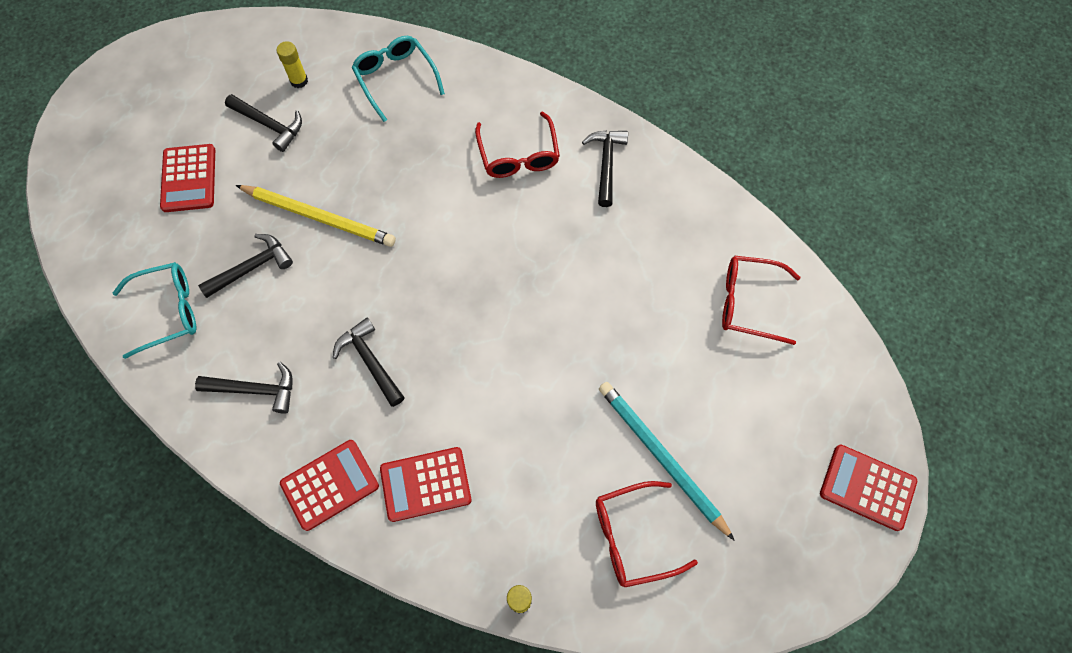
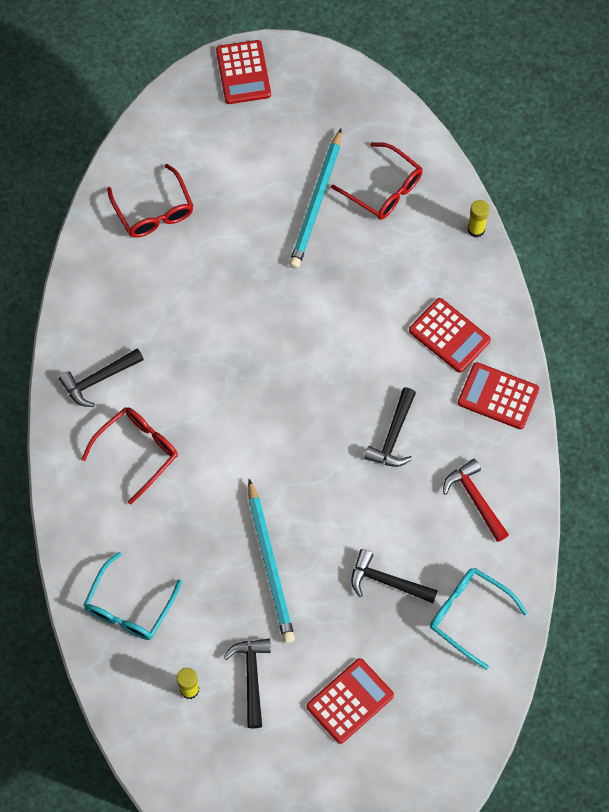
camera: 125 degrees left, 0 degrees up
black hammer [195,362,293,414] -> red hammer [443,459,509,542]
yellow pencil [236,185,396,247] -> none
none -> turquoise pencil [248,479,295,643]

